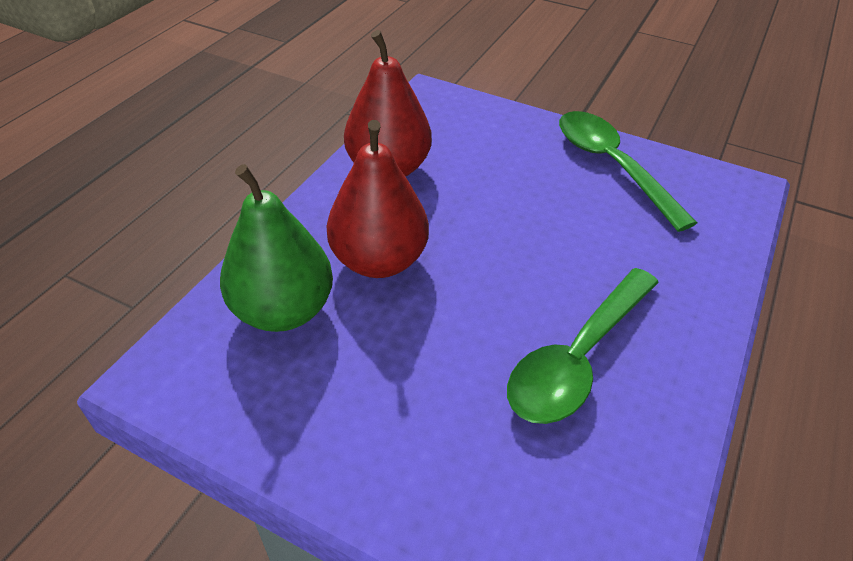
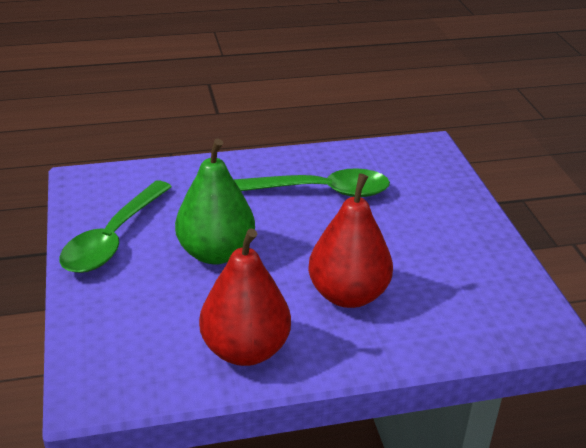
camera: 130 degrees left, 10 degrees down
green pear [220,164,333,332] -> green pear moved to [175,138,255,265]

